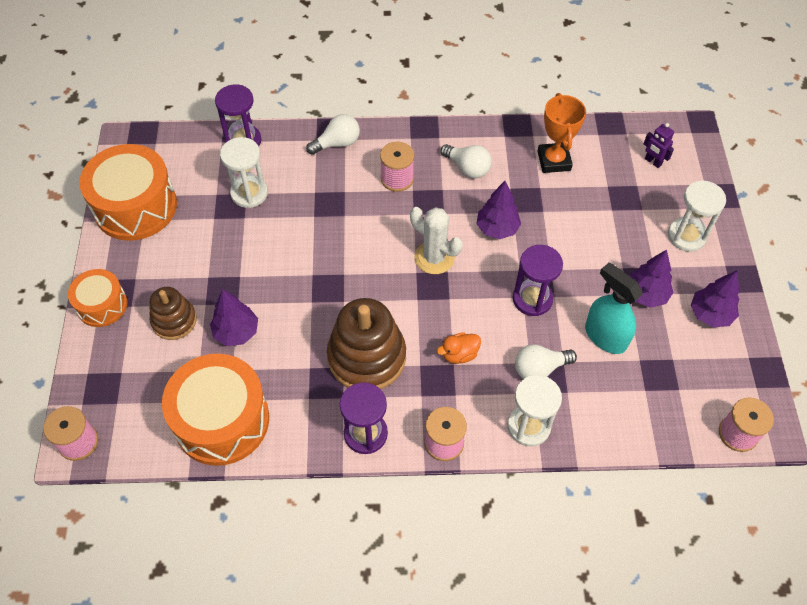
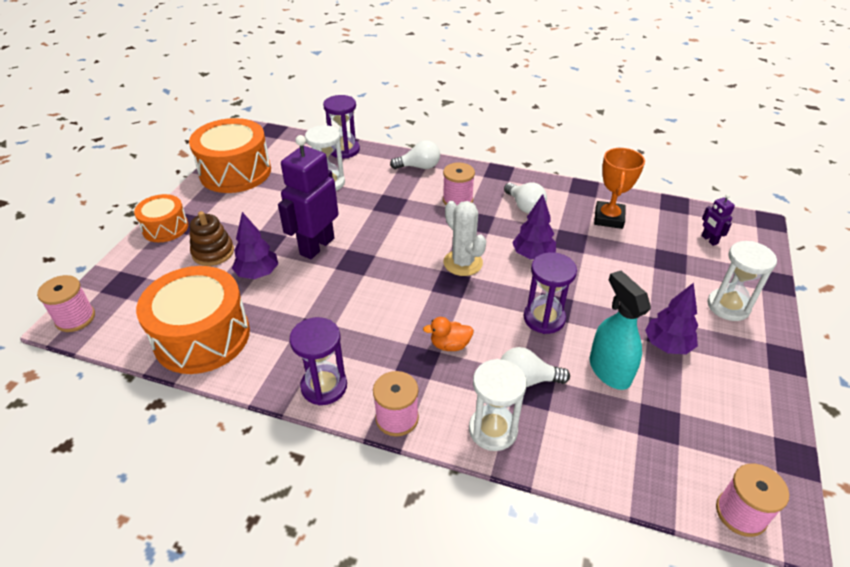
camera: 20 degrees right, 15 degrees down
brown stacking toy [327,298,406,389] -> none
purple tree [691,270,739,327] -> none
none -> purple robot [278,135,339,259]

